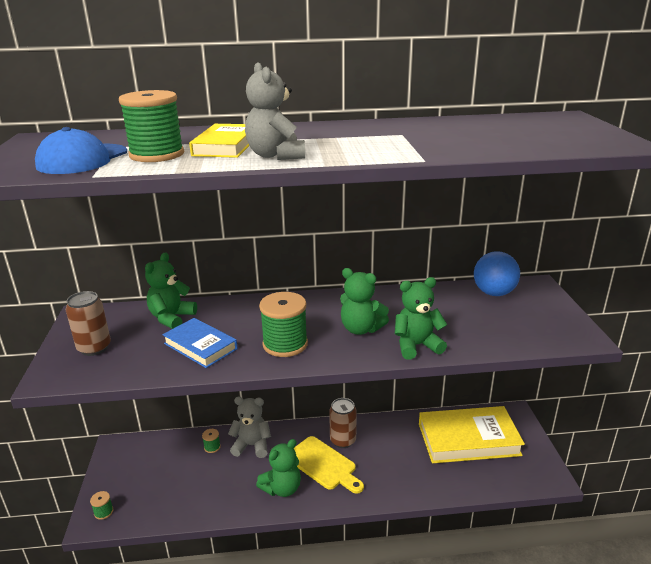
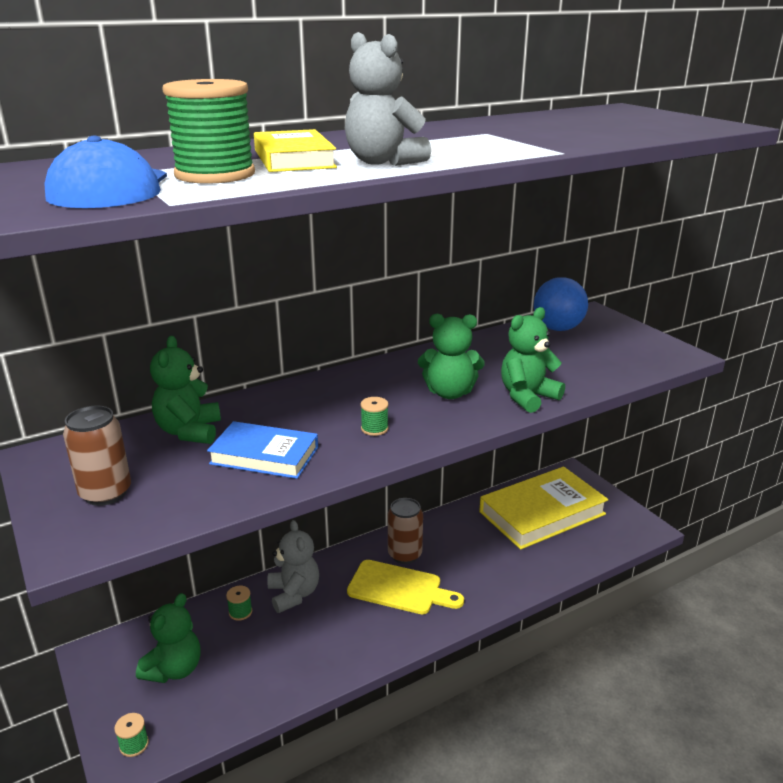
camera: 25 degrees left, 0 degrees up
grey teddy bear [228,397,271,458] -> grey teddy bear turned 90 degrees clockwise [267,520,319,613]
green teddy bear [256,439,301,497] -> green teddy bear moved to [136,593,201,683]
green spool [259,292,308,357] -> green spool [360,397,389,436], size x0.45

